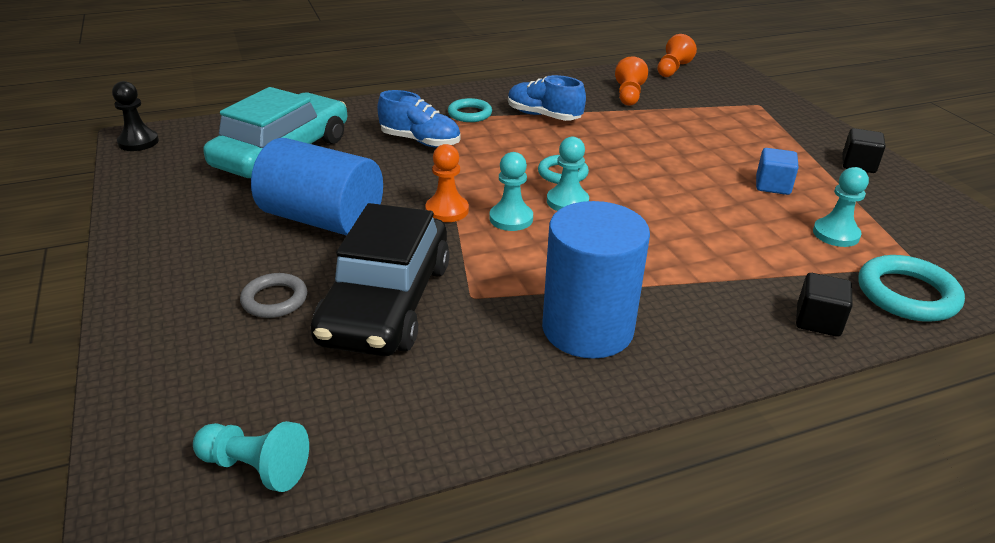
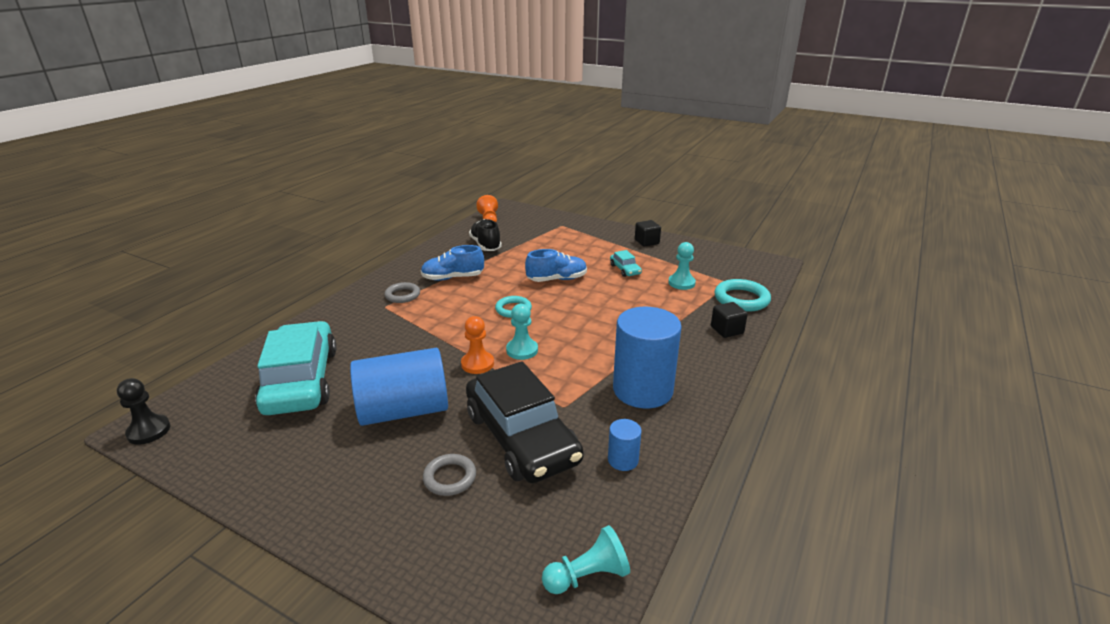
camera: 40 degrees left, 5 degrees down
blue shoe [377,90,461,148] -> blue shoe moved to [525,249,587,282]
turquoise ring [448,98,492,122] -> grey ring [384,282,420,303]
turquoise pawn [547,137,589,211] -> none
orange pawn [615,56,648,106] -> black shoe [469,219,502,251]
blue cube [756,148,799,195] -> turquoise car [610,250,642,277]
none -> blue cylinder [608,419,642,471]

